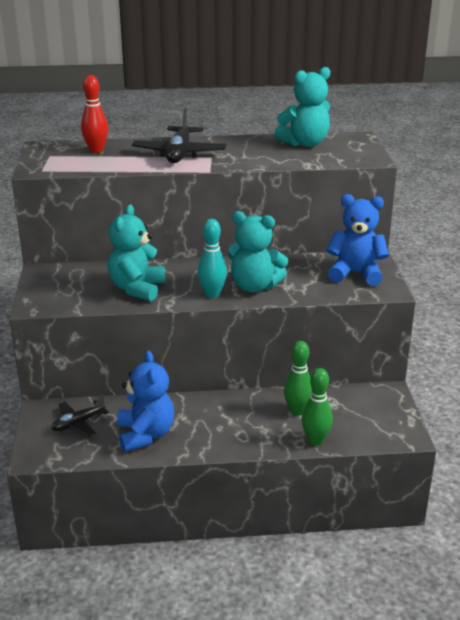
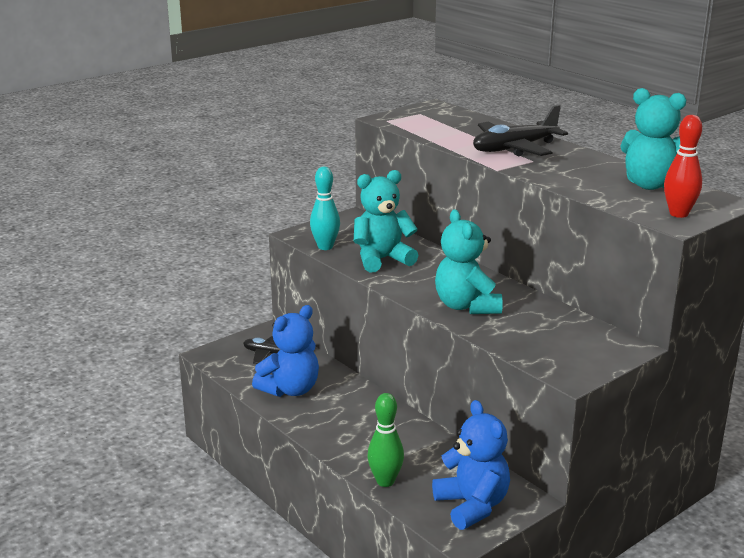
camera: 55 degrees right, 5 degrees down
red bowling pin [81,75,108,153] -> red bowling pin moved to [664,115,702,218]
turquoise bowling pin [198,219,227,298] -> turquoise bowling pin moved to [310,167,340,250]
green bowling pin [284,341,312,416] -> none
blue teddy bear [326,194,389,286] -> blue teddy bear moved to [432,400,510,530]

